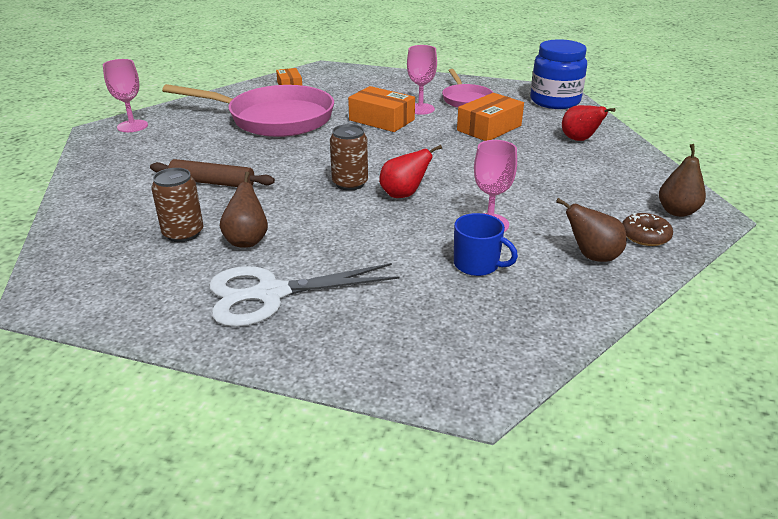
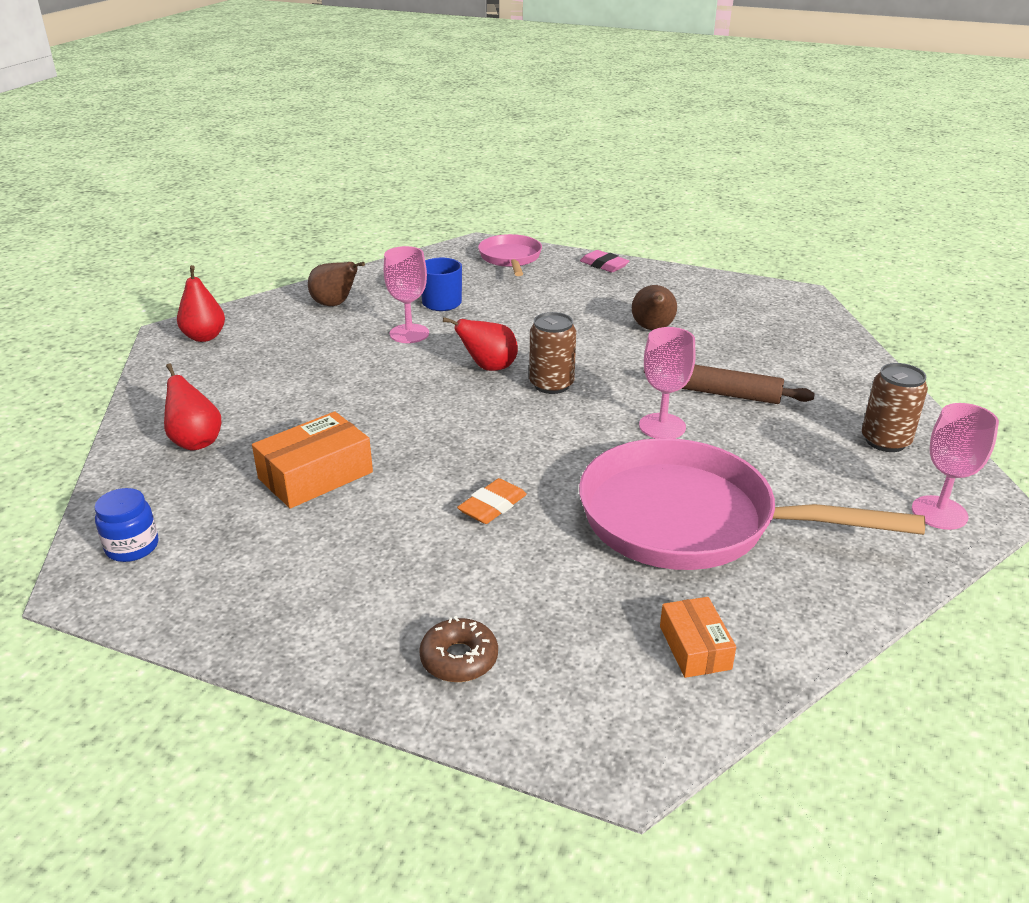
camera: 175 degrees left, 0 degrees up
brown can [151,168,203,242] -> brown can moved to [862,363,928,452]
white scissors [209,263,400,327] -> none
orange box [348,86,415,132] -> orange eraser [457,478,527,524]
pink goblet [407,45,437,115] -> pink goblet moved to [639,327,696,439]
pink pan [442,69,493,108] -> pink pan moved to [478,234,542,276]
blue jar [530,39,587,109] -> blue jar [94,488,158,562], size x0.51
brown donut [622,213,673,246] -> brown donut moved to [419,616,498,682]
brown pear [659,144,706,217] -> red pear [177,265,225,342]
none -> pink eraser [580,250,629,272]

